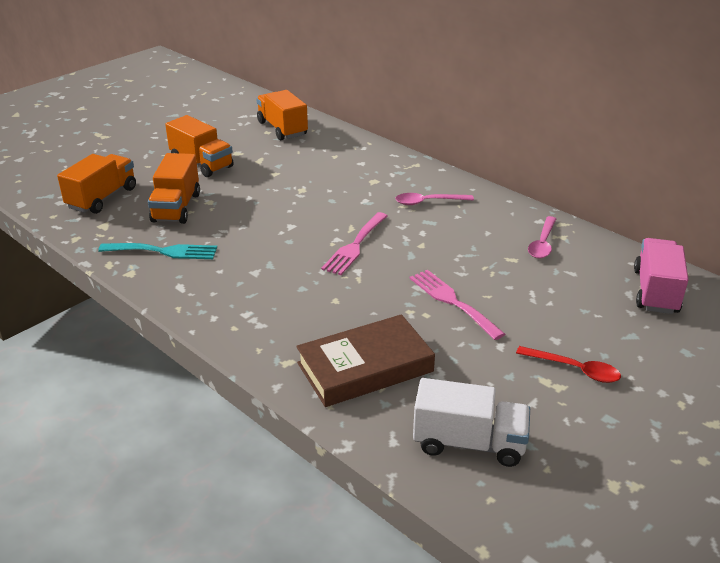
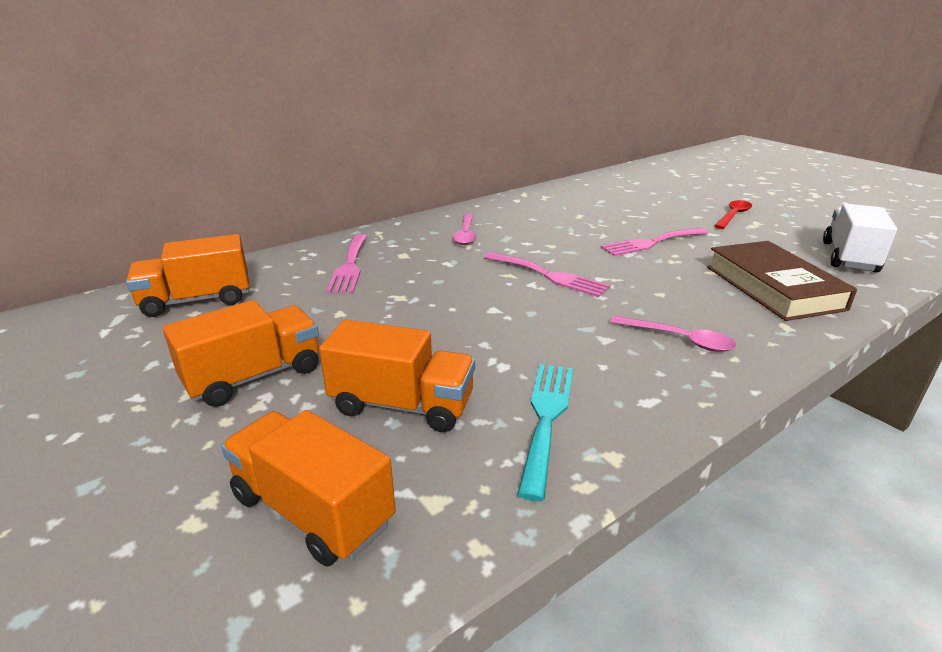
camera: 80 degrees left, 5 degrees down
pink spoon [528,216,556,258] -> pink spoon moved to [610,316,737,352]
pink truck [634,238,689,314] -> none
none -> pink fork [327,234,367,293]

